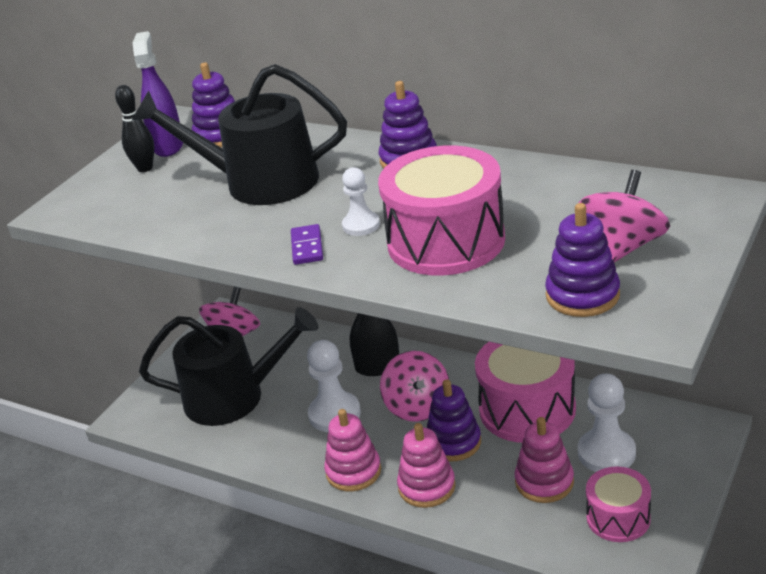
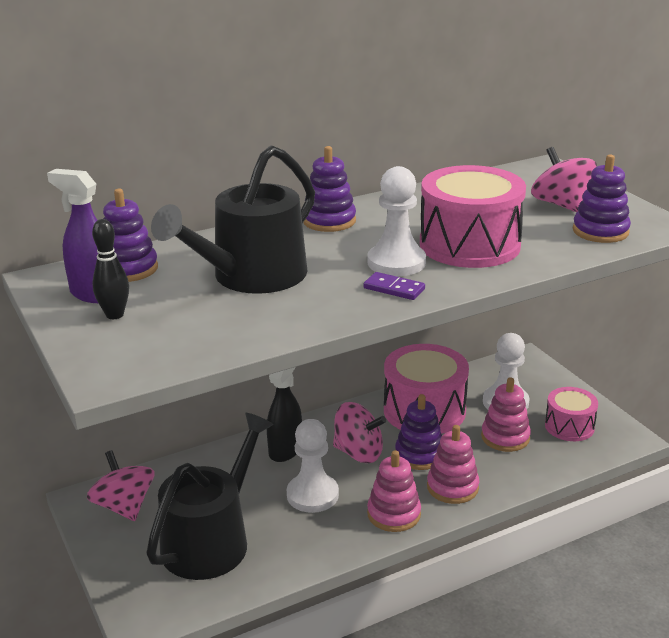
camera: 60 degrees left, 5 degrees down
white pawn [342,167,380,236] -> white pawn [368,166,426,276], size x1.69

